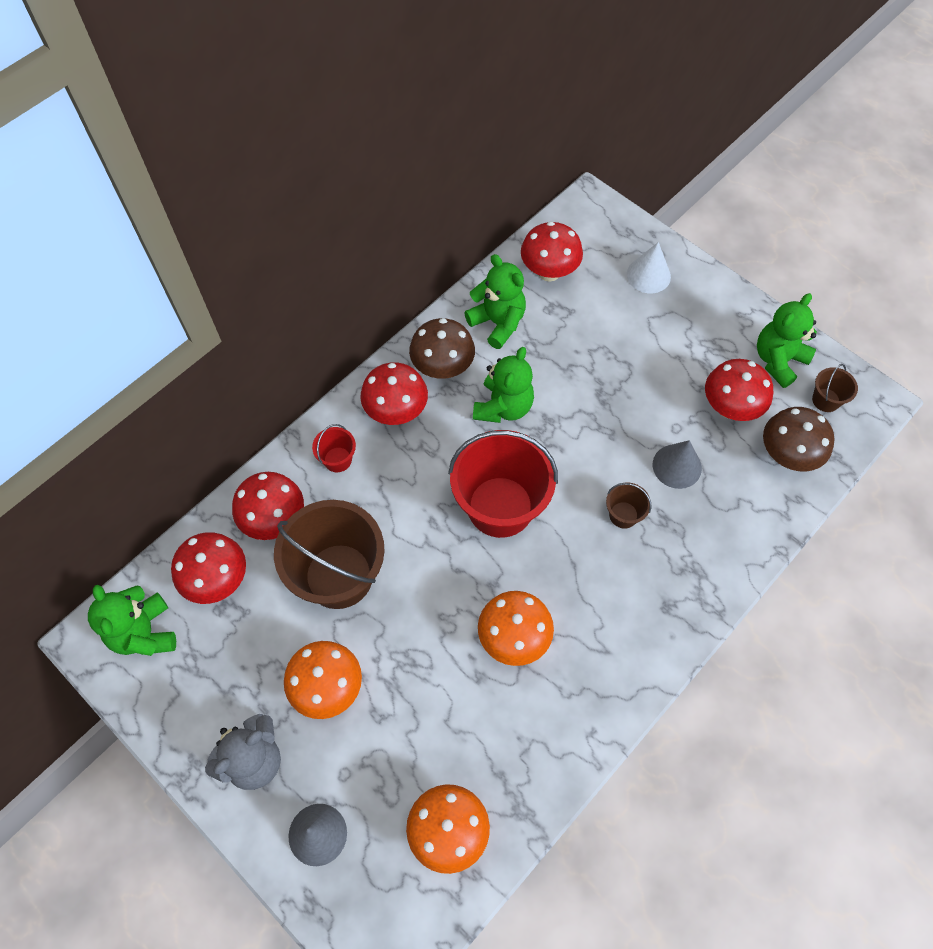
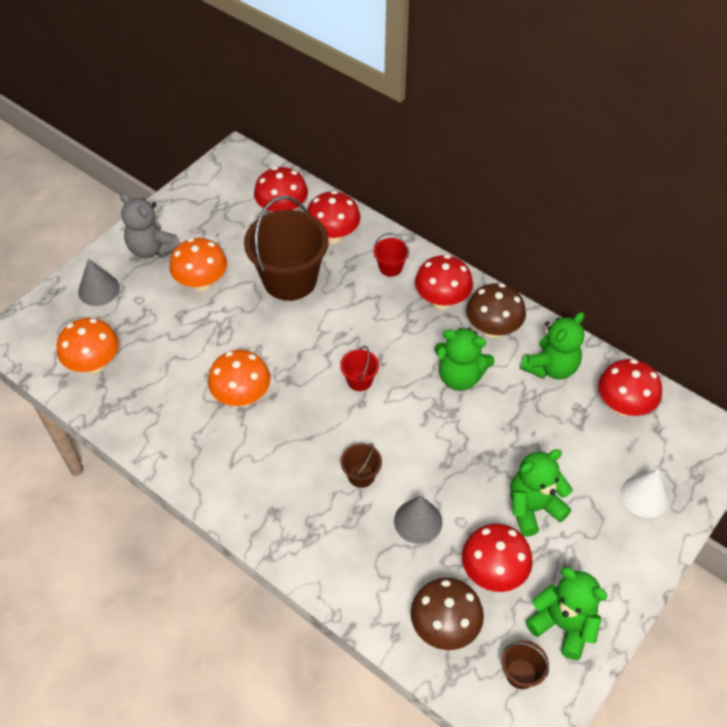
camera: 85 degrees right, 10 degrees down
green teddy bear [88,585,176,656] -> green teddy bear moved to [510,449,572,537]
red bucket [448,430,558,538] -> red bucket [340,346,379,391], size x0.44

